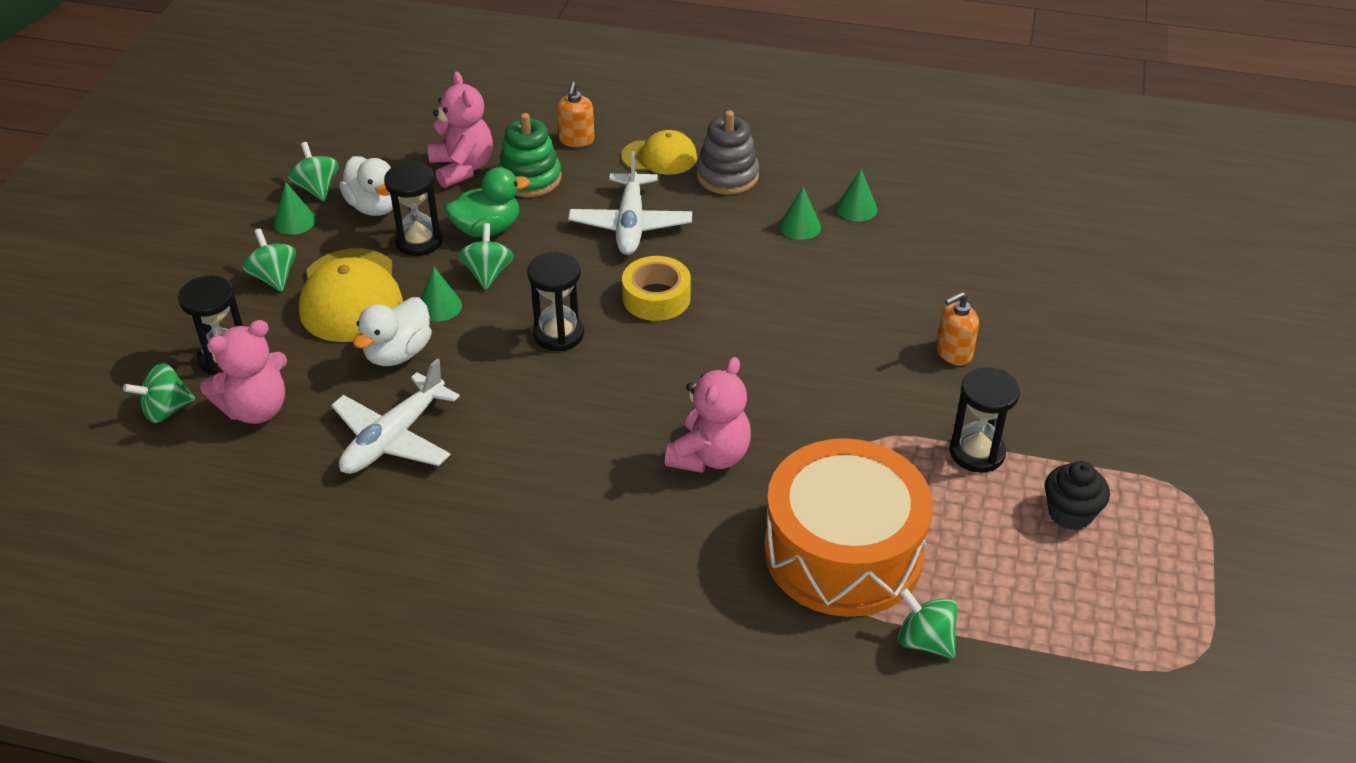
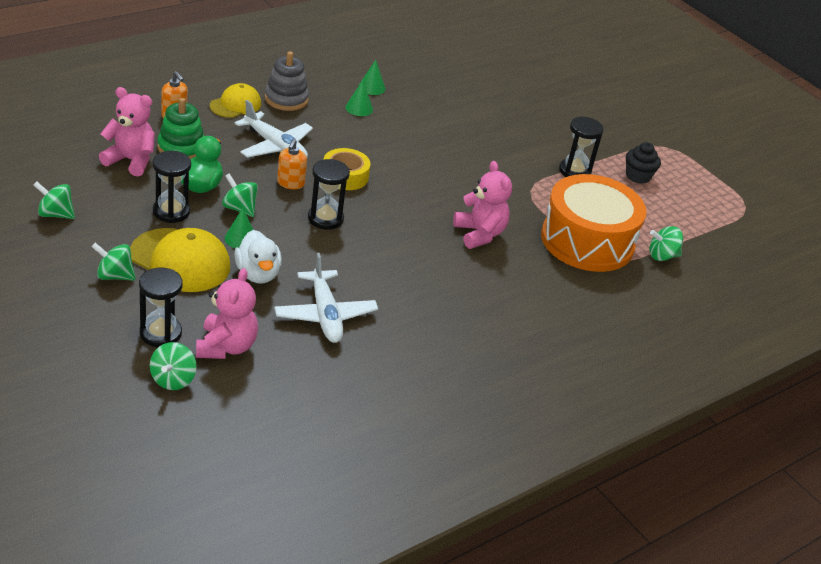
camera: 55 degrees left, 5 degrees down
green cone [274,182,316,235] -> none
white duck [339,156,393,216] -> none
orange soap dispenser [936,292,979,365] -> orange soap dispenser moved to [277,139,307,189]

